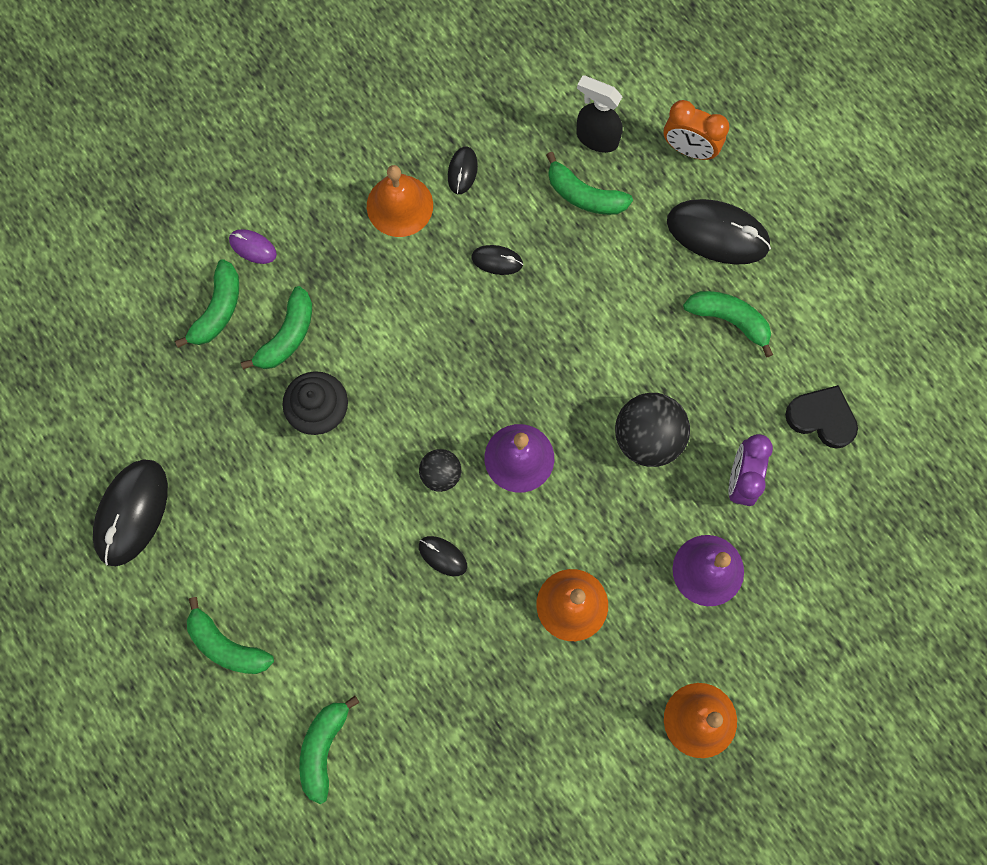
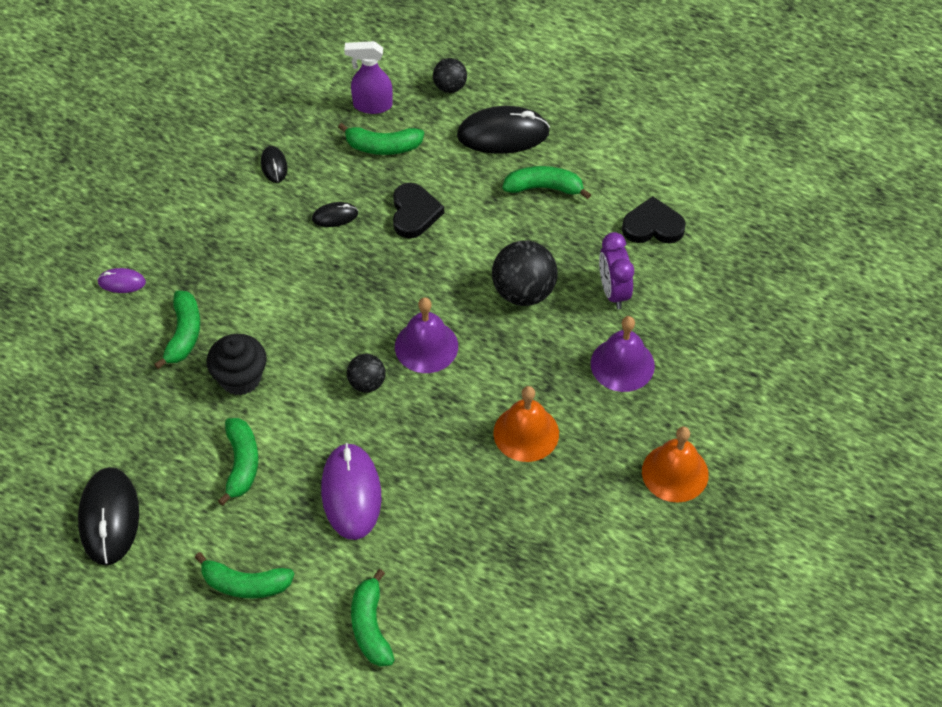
camera: 25 degrees left, 20 degrees down
green banana [175,259,239,348] -> green banana moved to [218,418,258,506]
orange bell [367,165,433,237] -> none
black mouse [419,536,467,576] -> none
black spray bottle [576,75,622,153] -> purple spray bottle [344,41,393,114]
orange clock [664,100,729,160] -> black ball [433,58,467,93]
none -> purple mouse [321,443,381,540]
none -> black heart [393,183,444,238]

